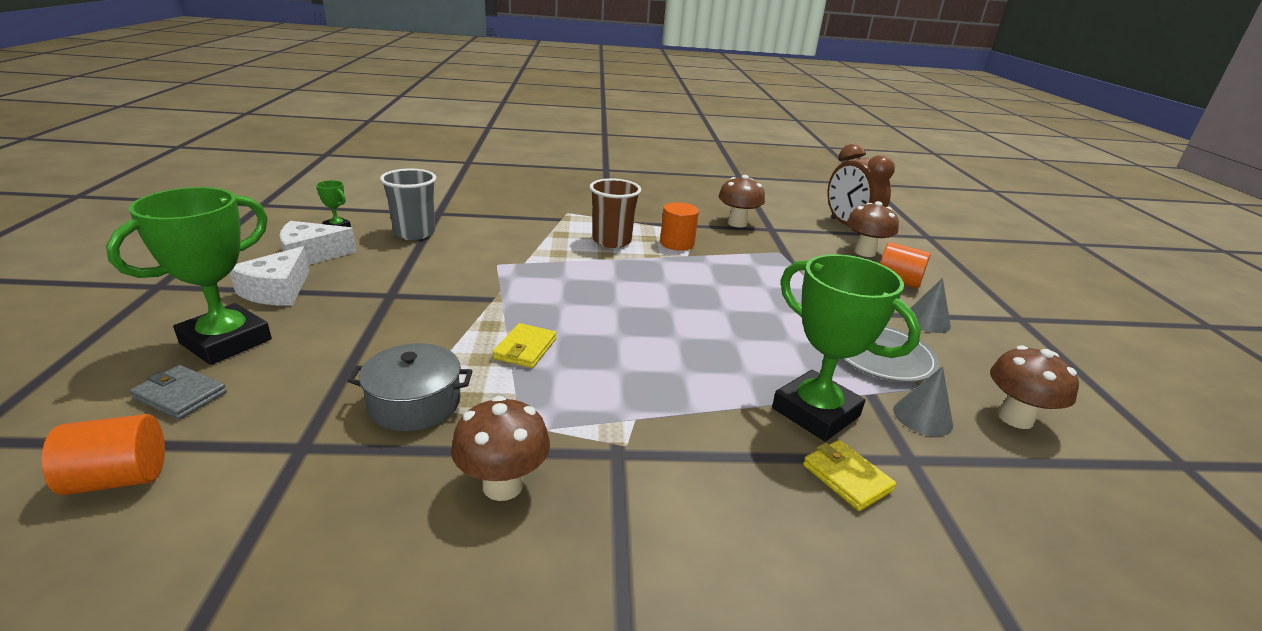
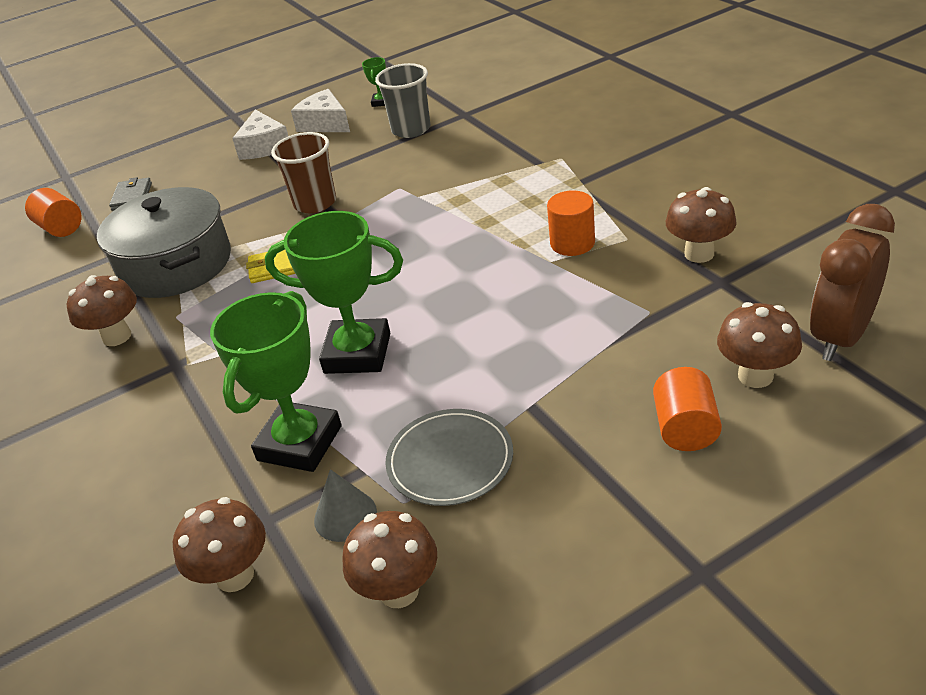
camera: 70 degrees right, 10 degrees up
green trophy [106,187,272,365] -> green trophy moved to [265,211,403,374]
white cheese [230,246,309,306] -> white cheese turned 90 degrees counterclockwise [232,109,288,160]
grey pot [348,343,472,431] -> grey pot [97,187,231,298], size x1.70
brown cup [589,178,641,248] -> brown cup moved to [271,132,336,213]
yellow wallet [803,440,896,511] -> none
grey cone [904,278,951,333] -> none
none -> brown mushroom [173,497,266,592]

